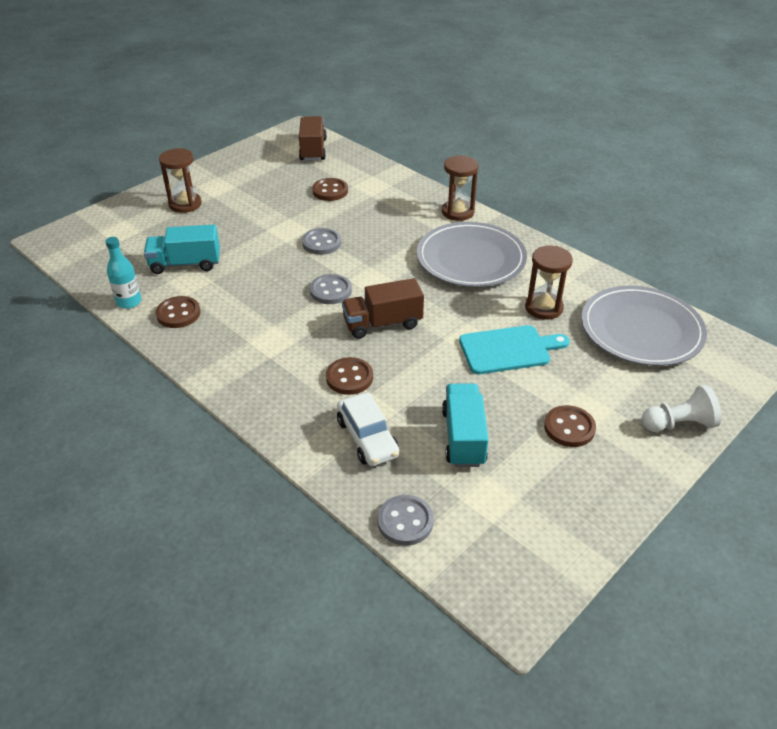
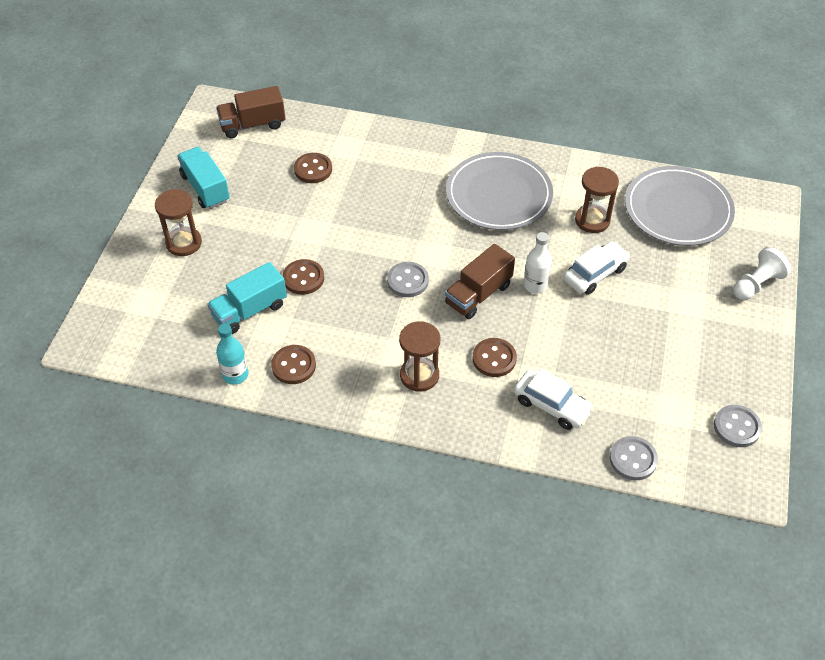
camera: 30 degrees left, 10 degrees up
brown truck [299,116,327,161] -> brown truck turned 75 degrees counterclockwise [216,86,286,138]
grey button [302,228,341,255] -> grey button moved to [714,405,762,447]
brown hourglass [442,156,478,221] -> brown hourglass moved to [399,321,440,392]
turquoise truck [442,383,489,467] -> turquoise truck moved to [177,147,230,209]
turquoise cutting board [459,325,570,374] -> white car [563,241,630,295]
brown button [544,405,596,447] -> brown button moved to [282,259,324,295]
none -> white bottle [523,232,552,294]

